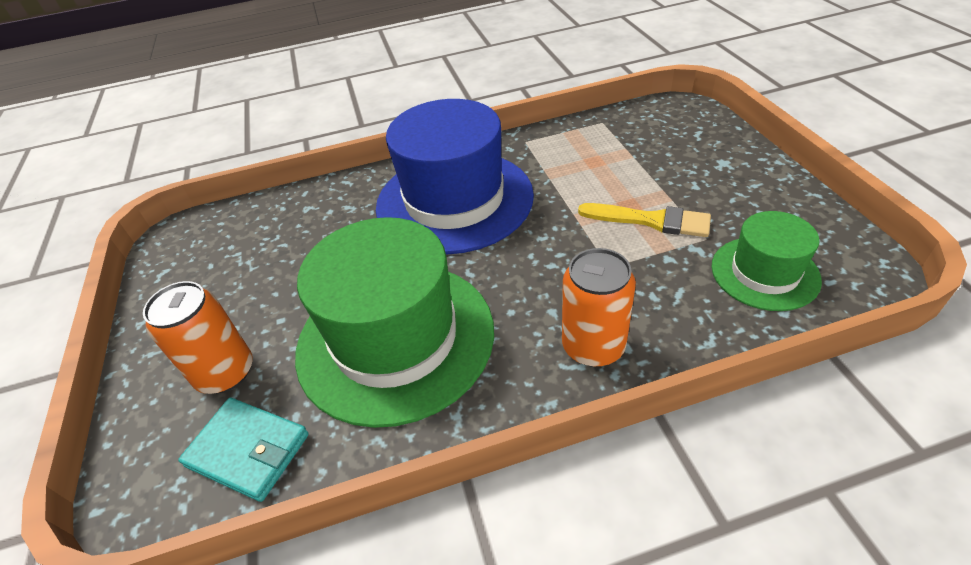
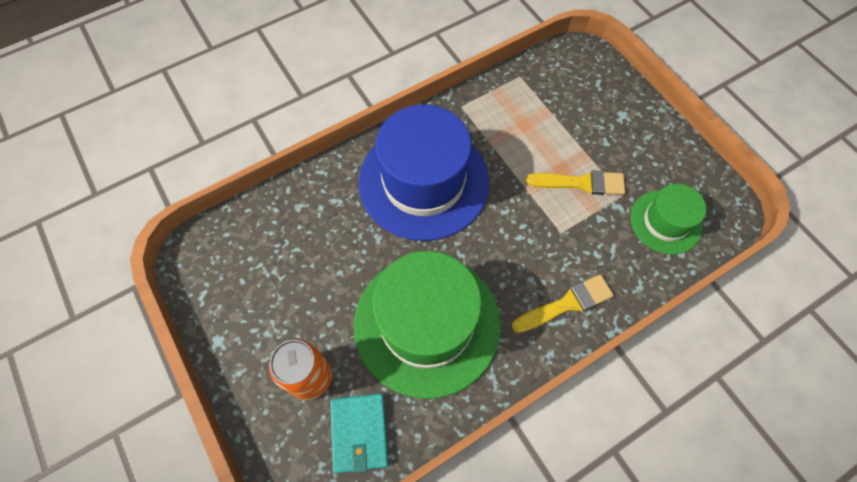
camera: 20 degrees left, 20 degrees up
turquoise wallet [178,398,309,502] -> turquoise wallet turned 75 degrees clockwise [330,393,389,473]
orange can [562,248,636,367] -> yellow brush [512,275,614,333]

